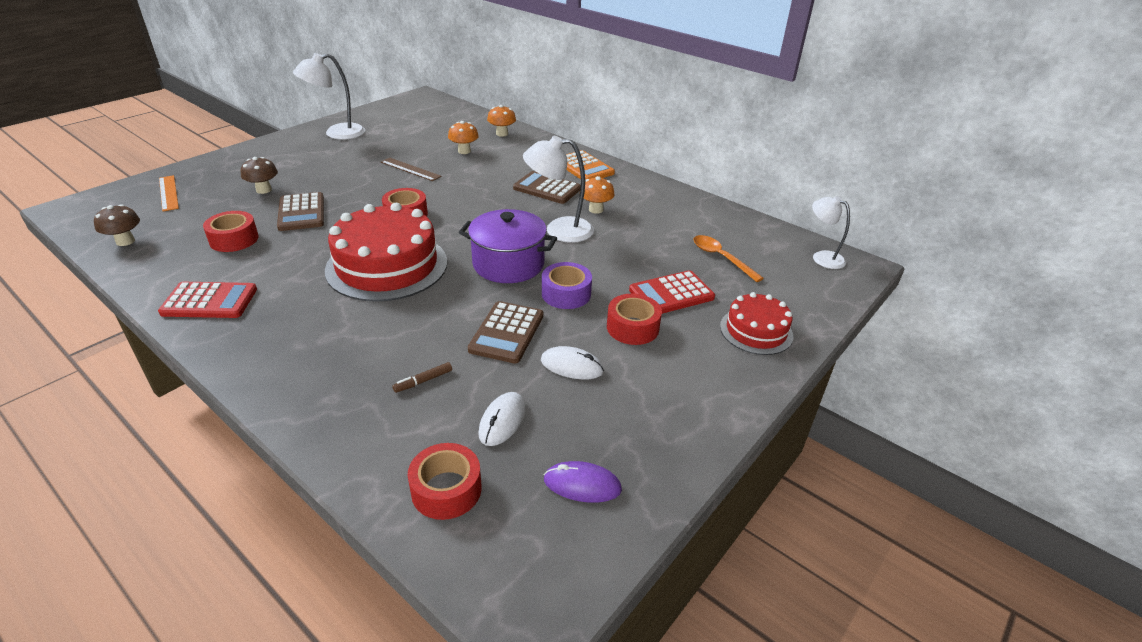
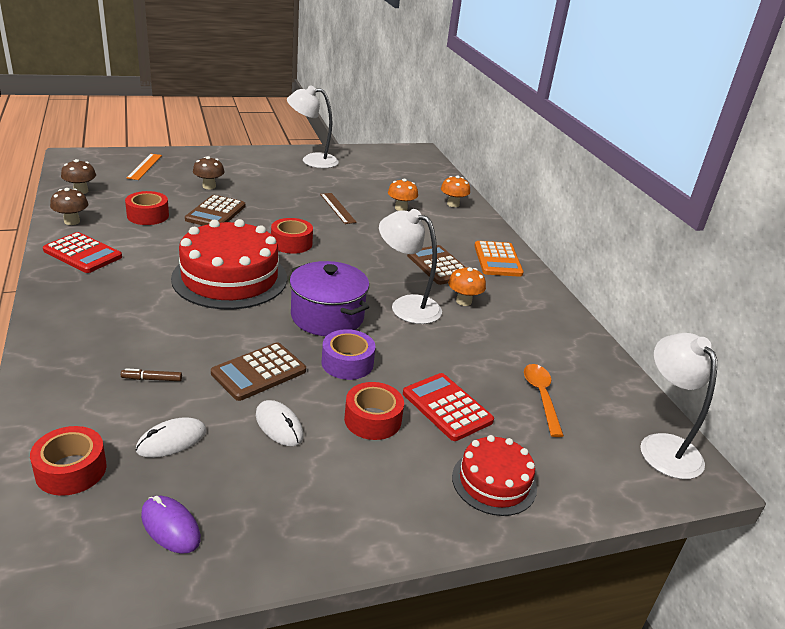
camera: 30 degrees right, 5 degrees down
red calculator [629,270,715,314] -> red calculator turned 45 degrees clockwise [403,373,494,441]
white lamp [812,196,850,269] -> white lamp [640,333,717,479], size x1.54
none -> brown mushroom [50,188,88,225]

